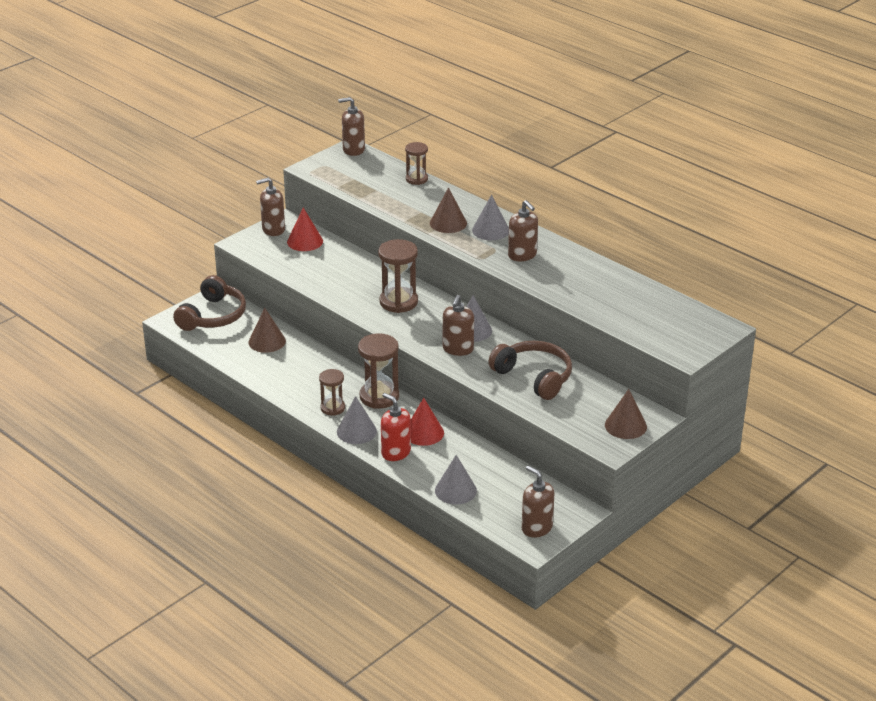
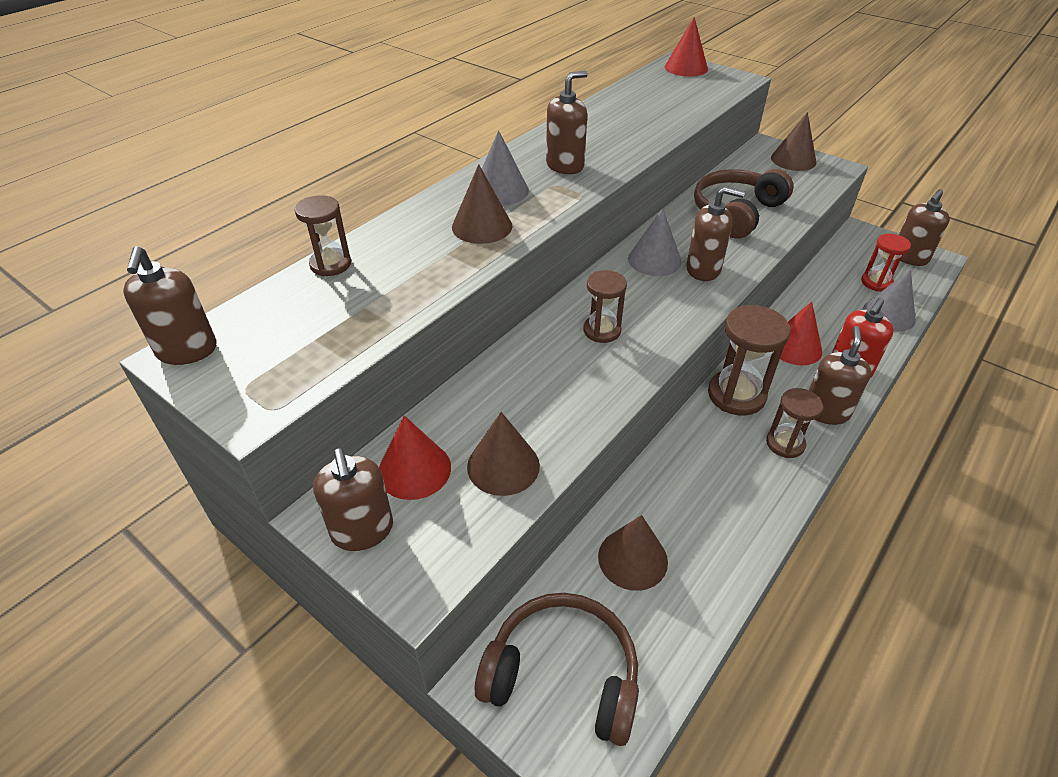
camera: 95 degrees left, 10 degrees up
grey cone [337,396,377,444] -> brown soap dispenser [809,326,871,425]
brown hourglass [378,239,418,313] -> brown hourglass [584,270,627,343], size x0.62
none -> brown cone [467,412,540,496]
none -> red cone [665,17,708,77]
none -> red hourglass [861,234,911,292]

